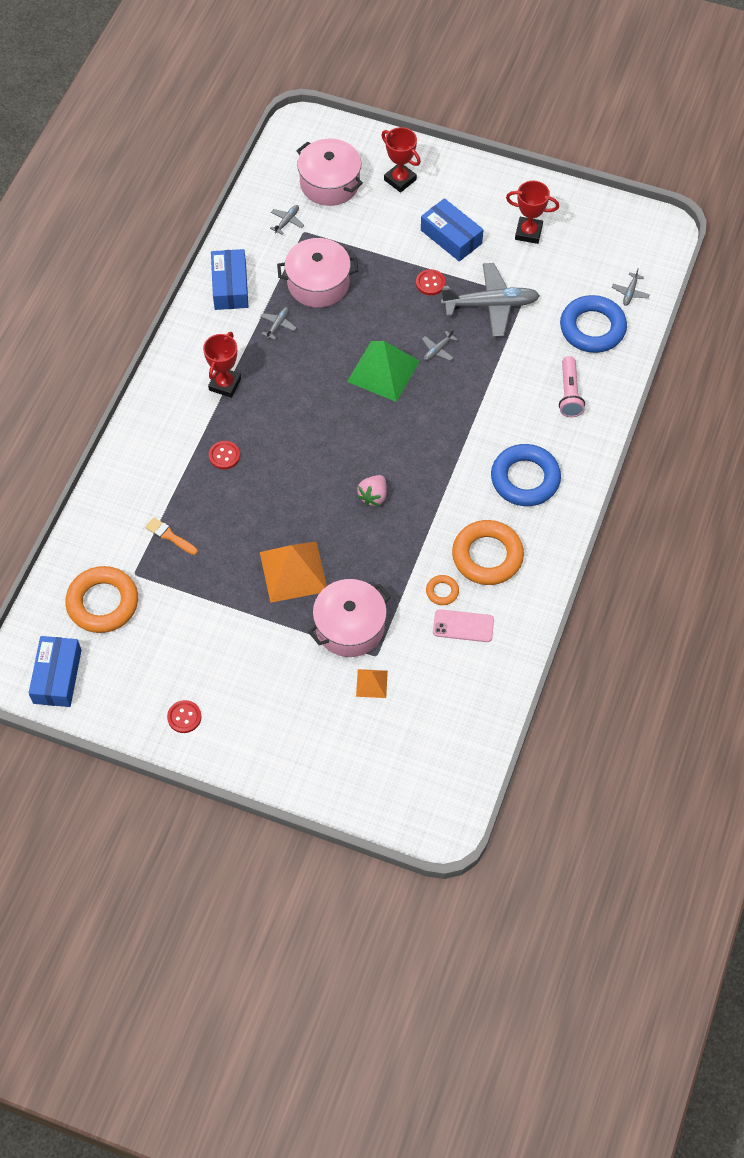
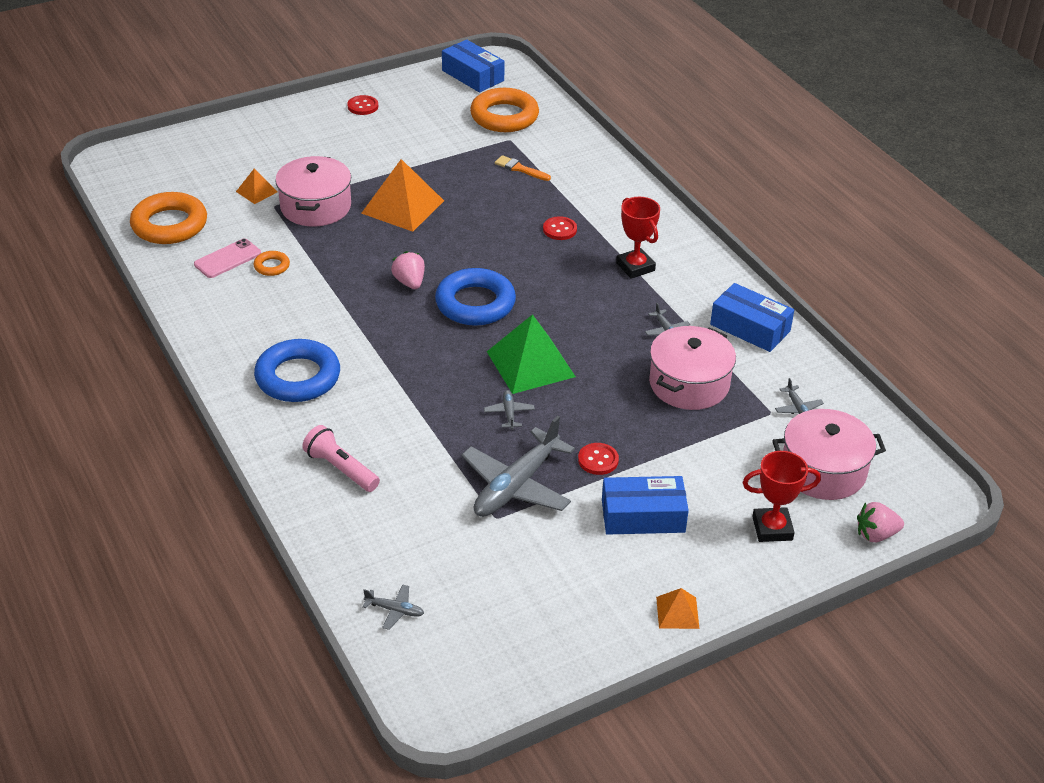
camera: 130 degrees right, 20 degrees down
orange brush [145,517,198,555] -> orange brush turned 135 degrees counterclockwise [495,155,551,181]
orange ring [452,520,524,585] -> orange ring moved to [130,192,207,244]
red trophy [506,181,559,244] -> none
blue ring [560,295,627,353] -> blue ring moved to [435,268,516,326]
grey plane [612,268,650,306] -> grey plane turned 135 degrees clockwise [362,584,424,630]
none -> orange pyramid [656,588,700,629]
none -> pink strawberry [857,502,904,542]

